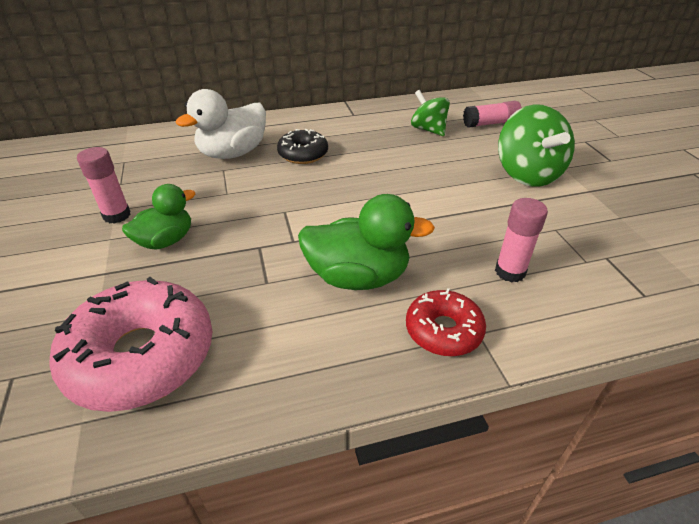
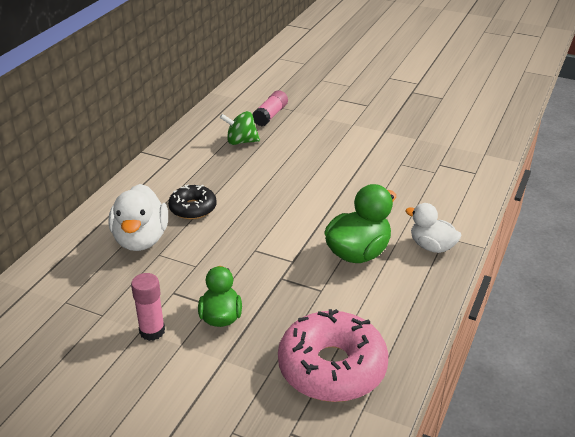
camera: 50 degrees left, 5 degrees down
red donut [406,288,486,356] -> white duck [406,203,462,253]
pink glue stick [495,198,548,283] -> none
green spinning top [498,104,575,187] -> none

